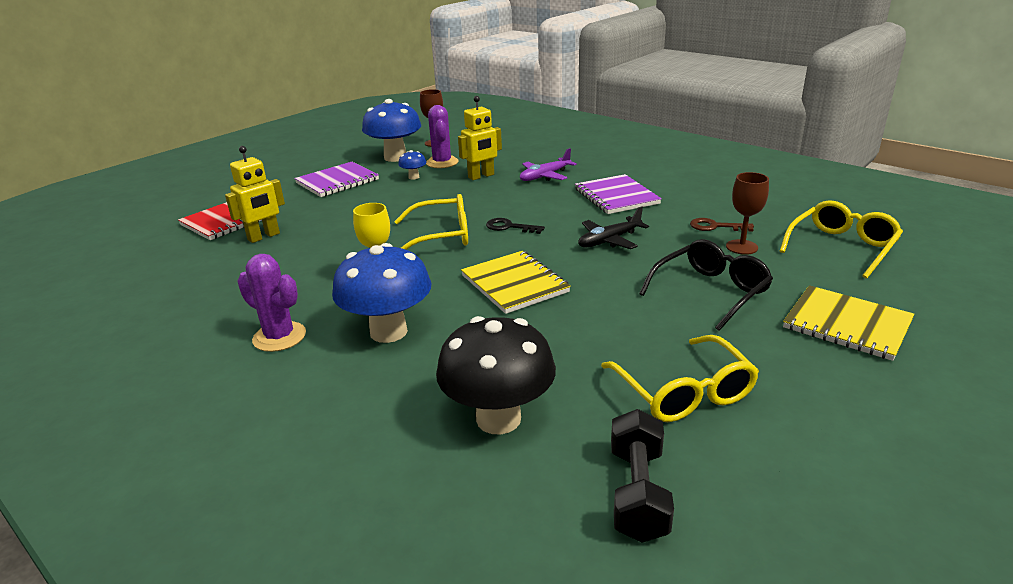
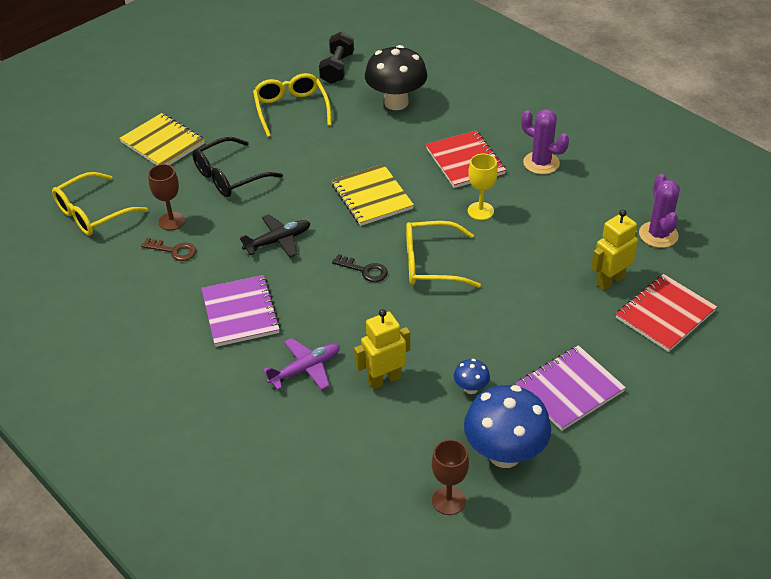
camera: 175 degrees left, 15 degrees up
blue mushroom [332,243,431,343] -> red notebook [426,131,506,188]
purple cactus [426,105,458,168] -> purple cactus moved to [639,174,680,248]

